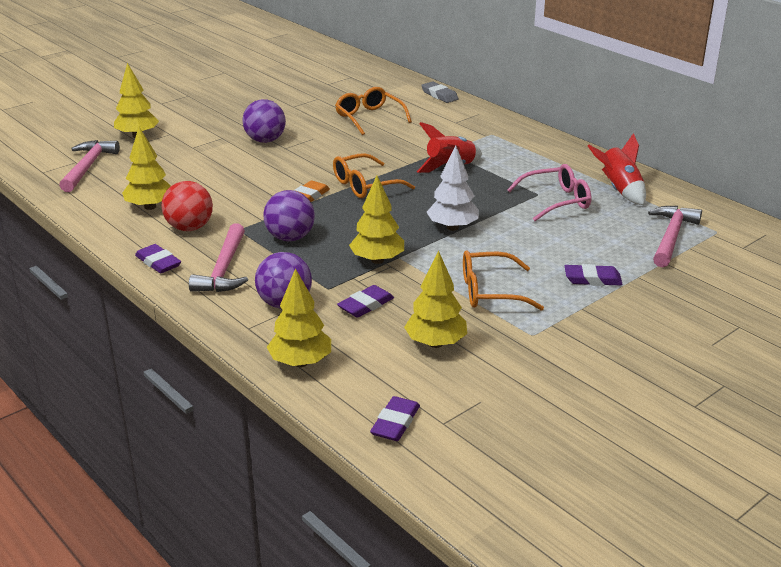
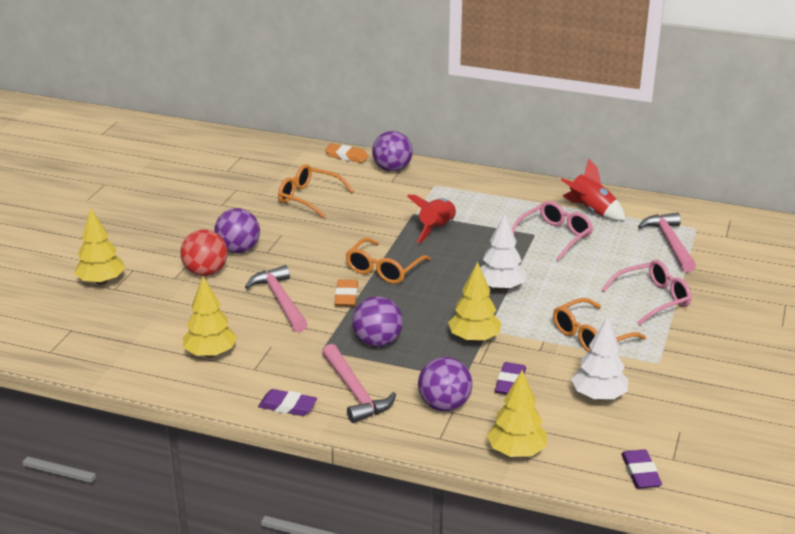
camera: 30 degrees left, 0 degrees up
pink hammer [59,140,120,192] -> pink hammer moved to [245,265,307,332]
red ball [162,181,213,231] -> red ball moved to [180,230,227,276]
yellow tree [404,251,467,348] -> white tree [571,316,628,400]
grey eraser [421,81,459,103] -> orange eraser [325,144,368,163]
purple eraser [565,264,623,286] -> pink glasses [602,260,692,325]
none -> purple ball [372,131,413,172]

